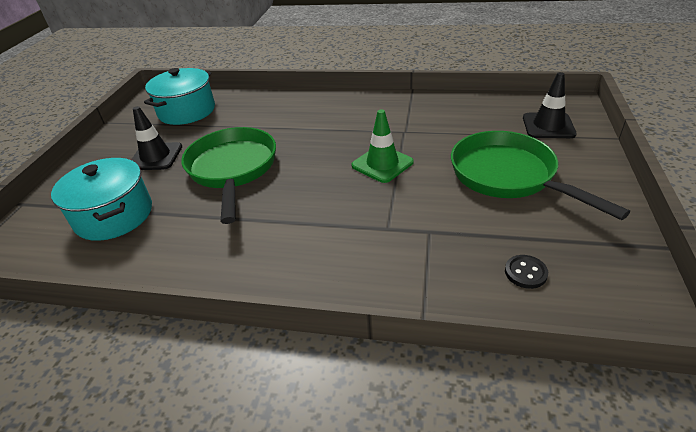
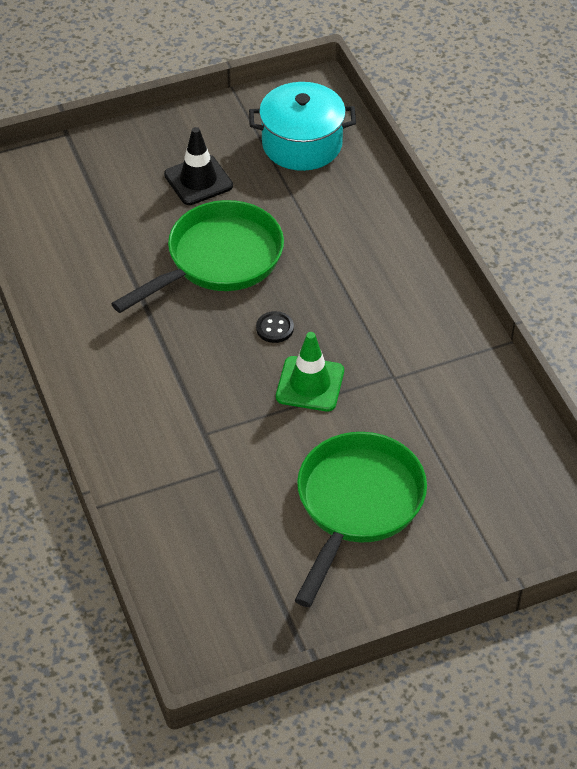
camera: 55 degrees right, 10 degrees up
turquoise pot [51,158,152,241] -> none
black button [505,255,548,289] -> black button moved to [256,311,294,343]
black traffic cone [523,72,577,138] -> none

